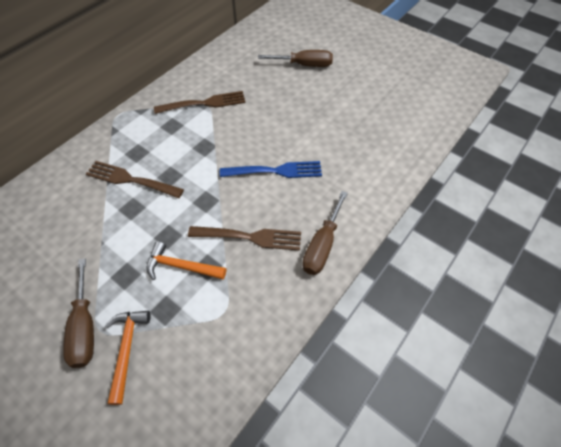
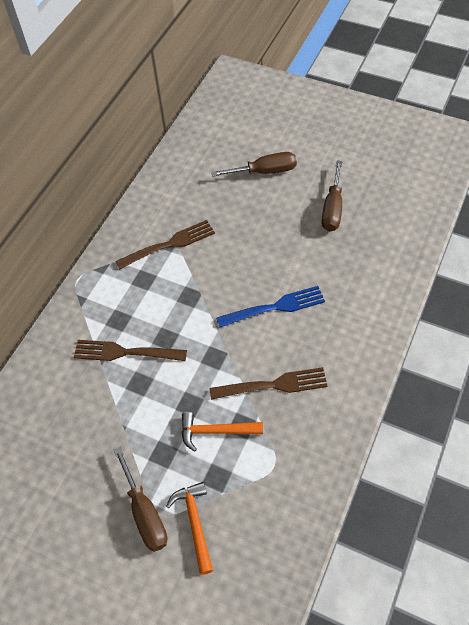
camera: 10 degrees left, 0 degrees up
brown screwdriver [302,191,348,275] -> brown screwdriver moved to [322,161,342,232]

